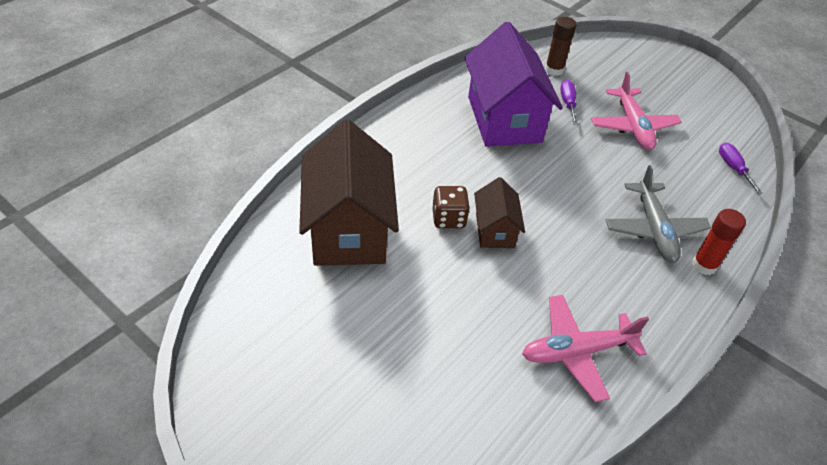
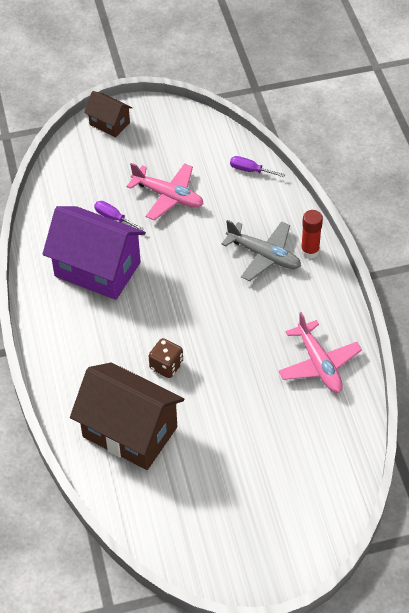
camera: 50 degrees left, 5 degrees up
brown house [474,177,525,248] -> brown house moved to [84,91,132,137]
pink plane [522,295,649,402] -> pink plane turned 45 degrees counterclockwise [278,312,362,393]
brown glue stick [545,17,577,76] -> none

